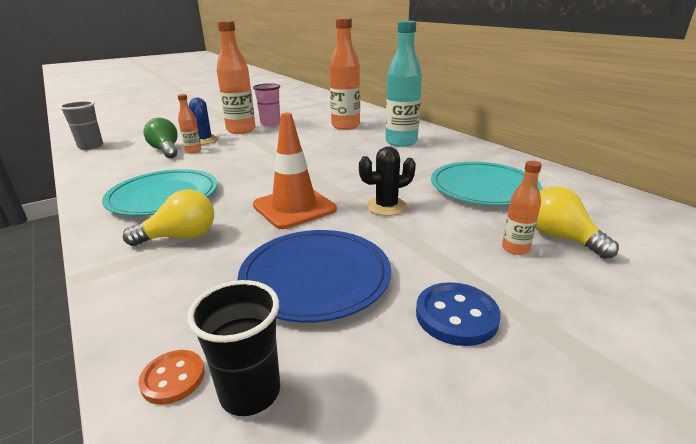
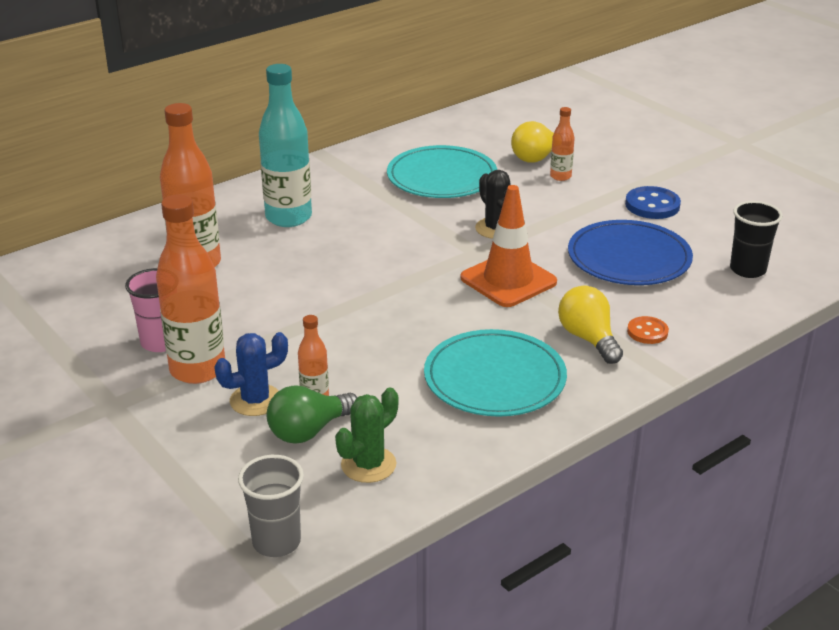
camera: 95 degrees left, 5 degrees up
orange button [138,350,205,405] -> orange button moved to [627,316,669,344]
none -> green cactus [335,388,398,483]

